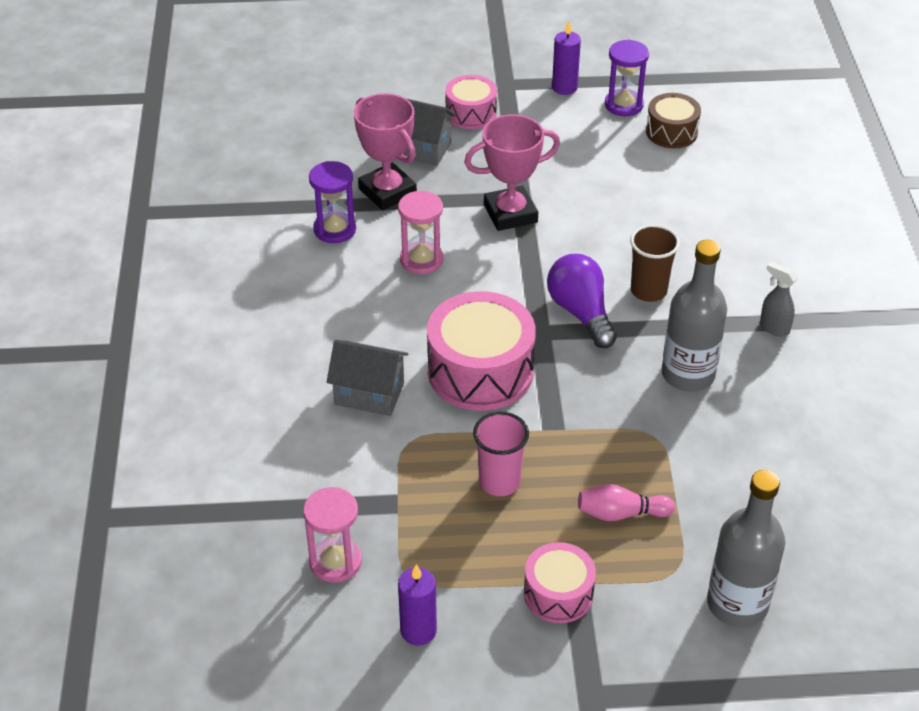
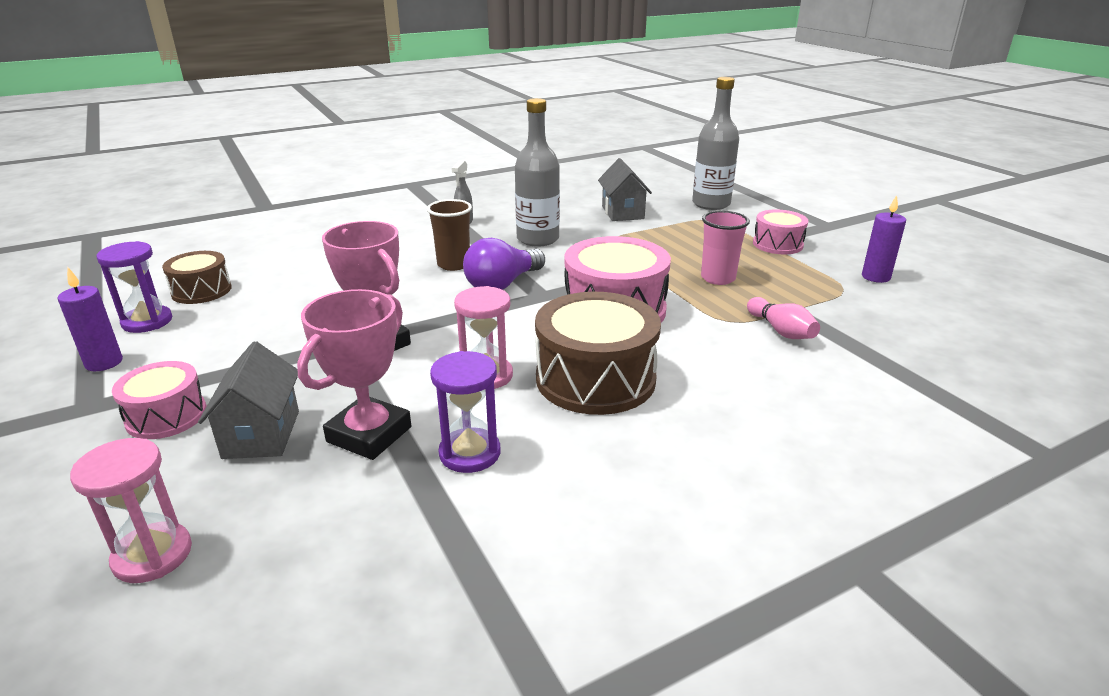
camera: 115 degrees left, 15 degrees down
pink hourglass [303,487,362,583] -> pink hourglass moved to [70,438,192,583]
grey house [327,340,409,416] -> grey house moved to [598,158,652,221]
pink bowling pin [578,484,675,521] -> pink bowling pin moved to [747,297,820,339]
none -> brown drum [535,292,661,415]

